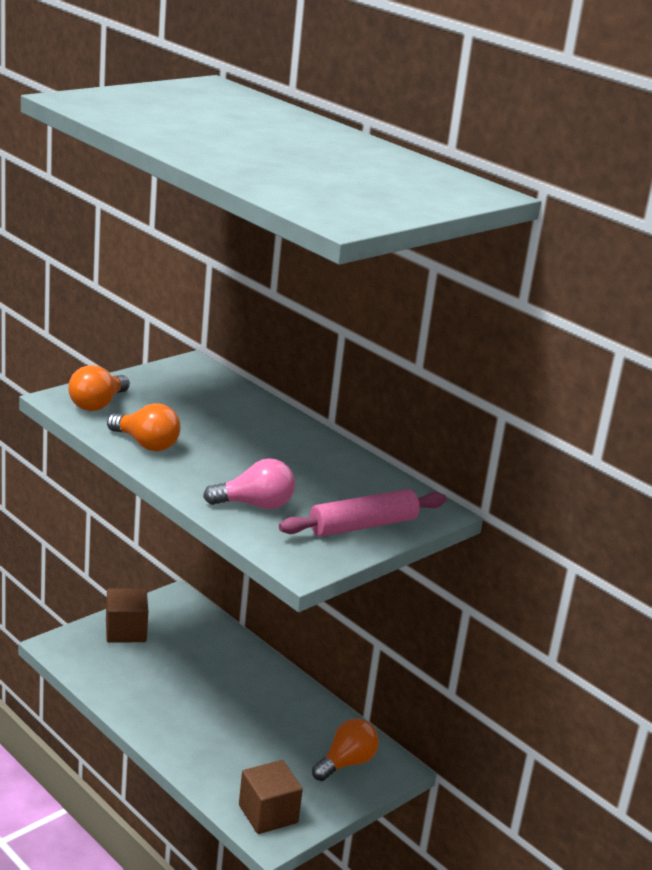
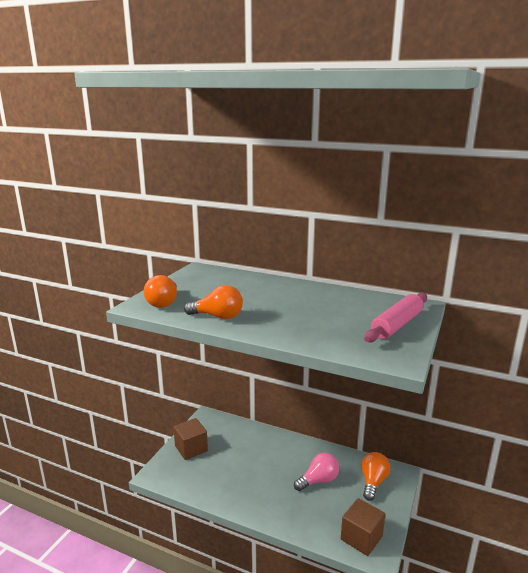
camera: 20 degrees left, 5 degrees down
pink light bulb [203,458,295,509] -> pink light bulb moved to [294,452,339,491]

